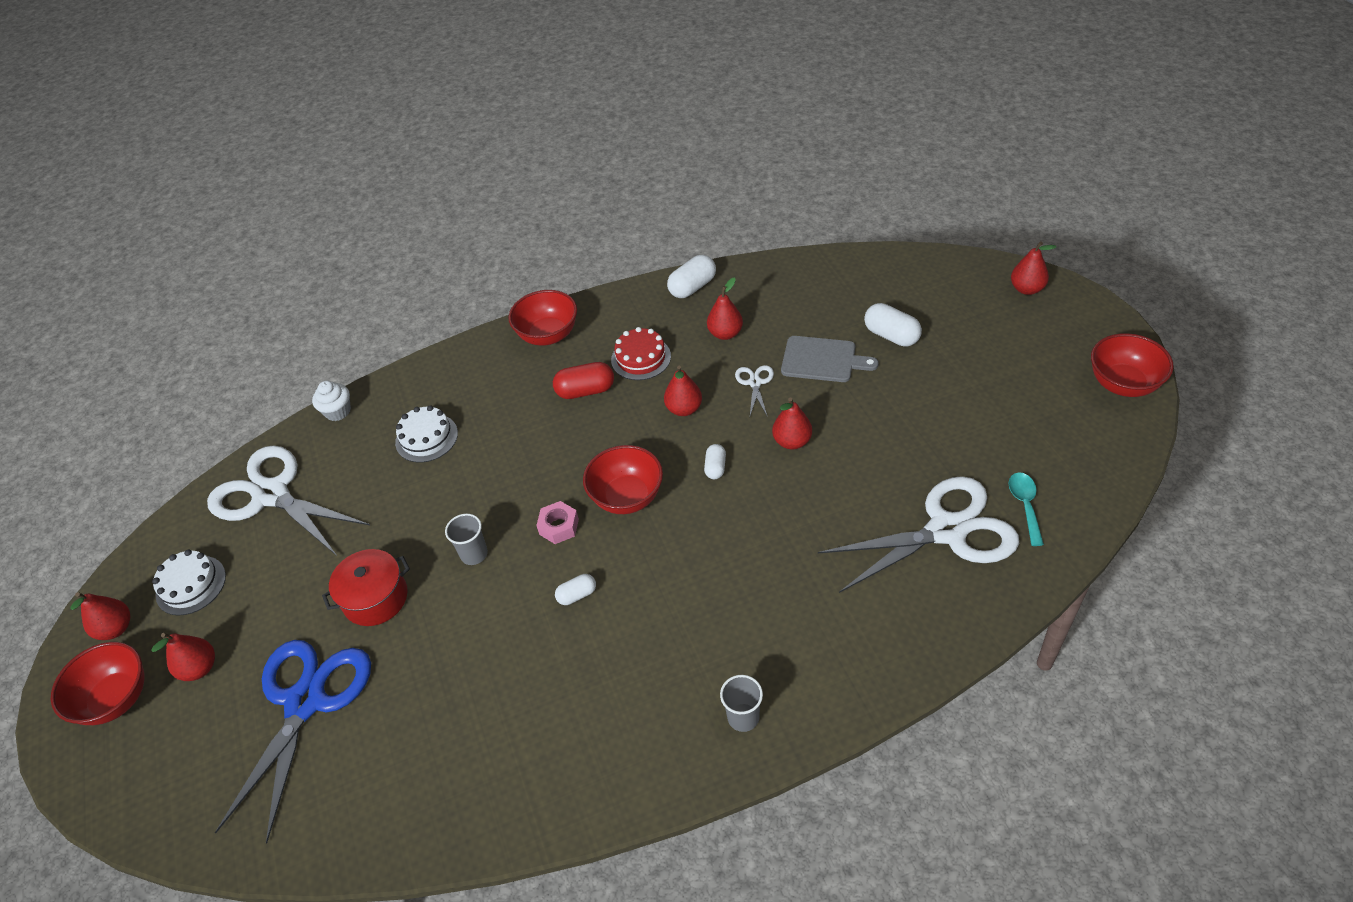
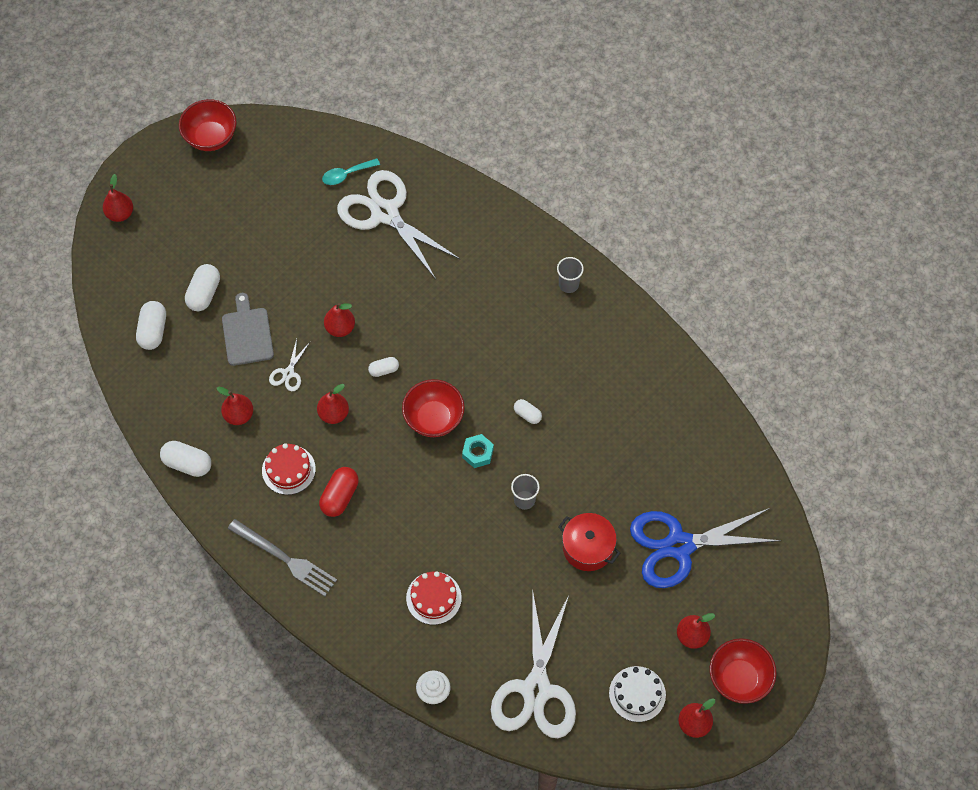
camera: 120 degrees left, 15 degrees up
white cake [395,405,458,463] -> red cake [406,571,462,625]
red bowl [509,290,577,346] -> grey fork [228,519,337,596]
pink nut [536,501,579,544] -> turquoise nut [462,434,494,468]
red capsule [553,362,614,399] -> red capsule turned 60 degrees clockwise [319,467,359,517]
white scissors [735,365,774,417] -> white scissors turned 45 degrees counterclockwise [269,339,310,391]
none -> white capsule [136,301,166,350]

